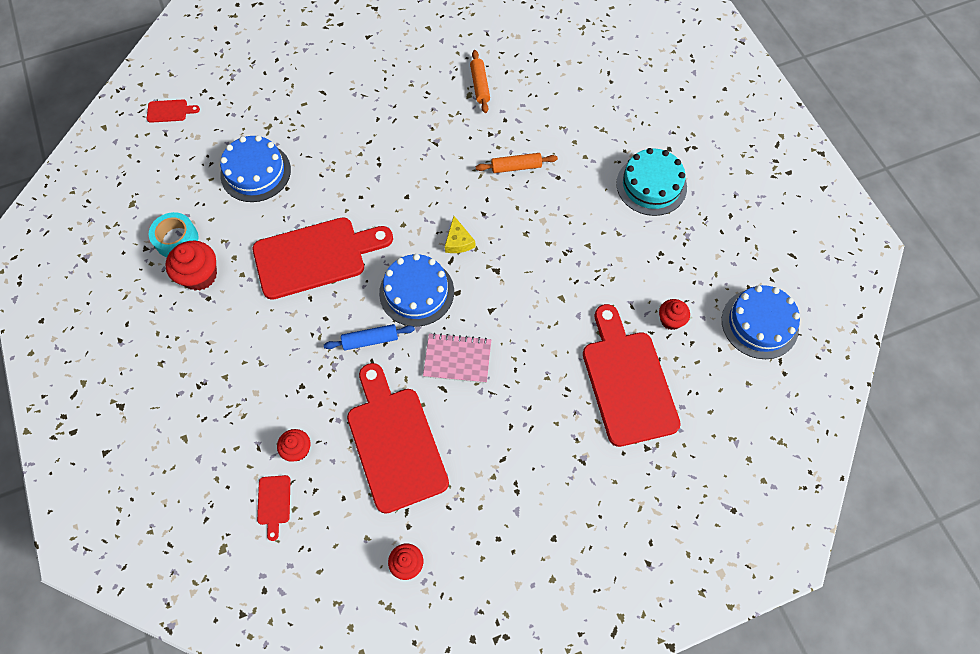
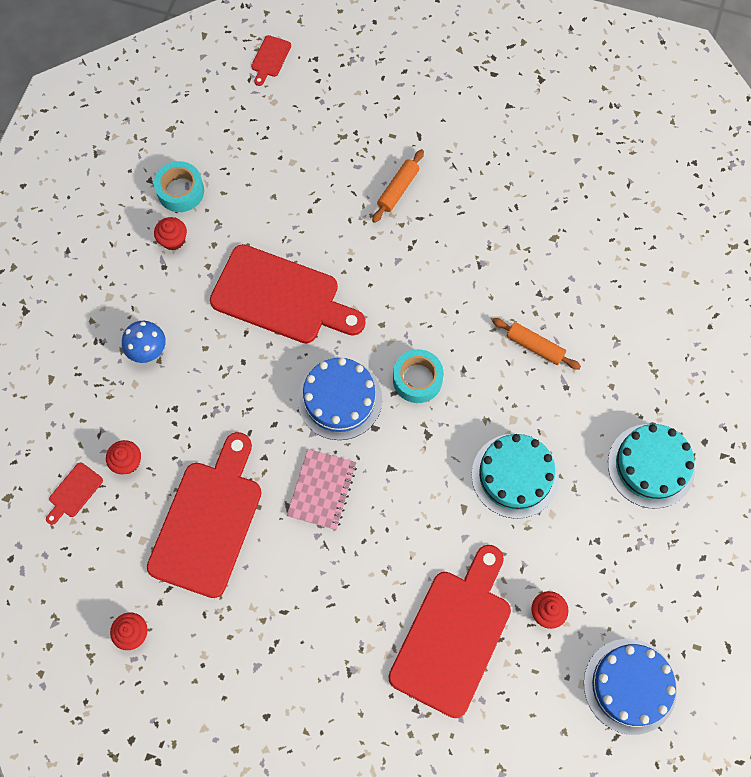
camera: 40 degrees right, 5 degrees up
red cutting board [147,99,200,123] -> red cutting board turned 75 degrees clockwise [251,35,291,86]
red cupcake [165,241,217,291] -> red cupcake [154,217,187,251], size x0.62
blue cake [220,135,291,202] -> none
blue rolling pin [324,324,415,350] -> none
pink notebook [423,333,491,383] -> pink notebook turned 60 degrees clockwise [287,449,357,530]
yellow cheese [445,216,476,253] -> turquoise tape [393,349,444,403]
orange rolling pin [470,50,490,113] -> orange rolling pin moved to [372,149,424,223]
none -> blue mushroom [122,321,166,363]
none -> turquoise cake [472,434,559,519]

